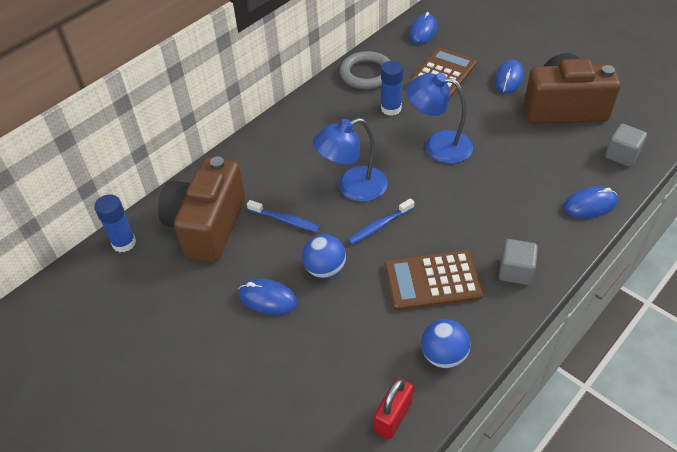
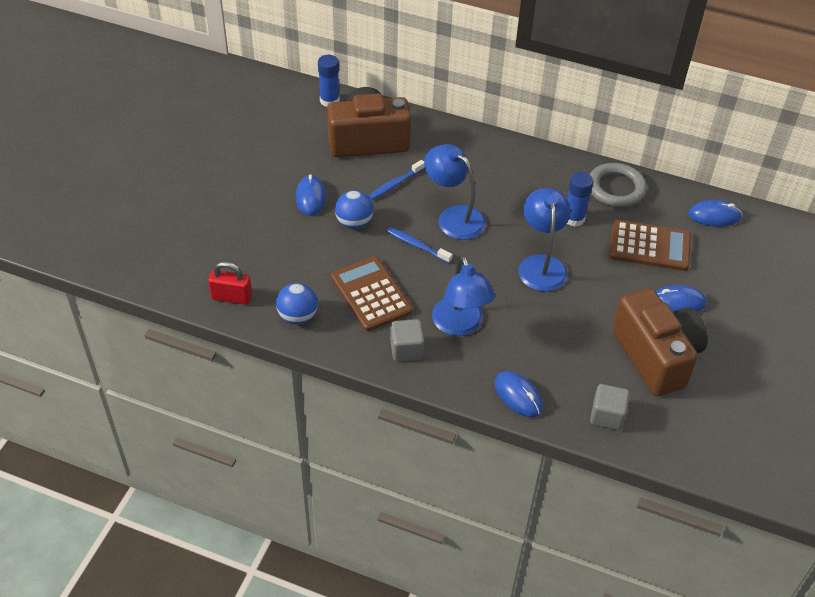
camera: 65 degrees right, 0 degrees up
blue toothbrush [247,200,320,232] -> blue toothbrush turned 45 degrees clockwise [368,160,425,200]
none -> blue lamp [432,256,495,336]

